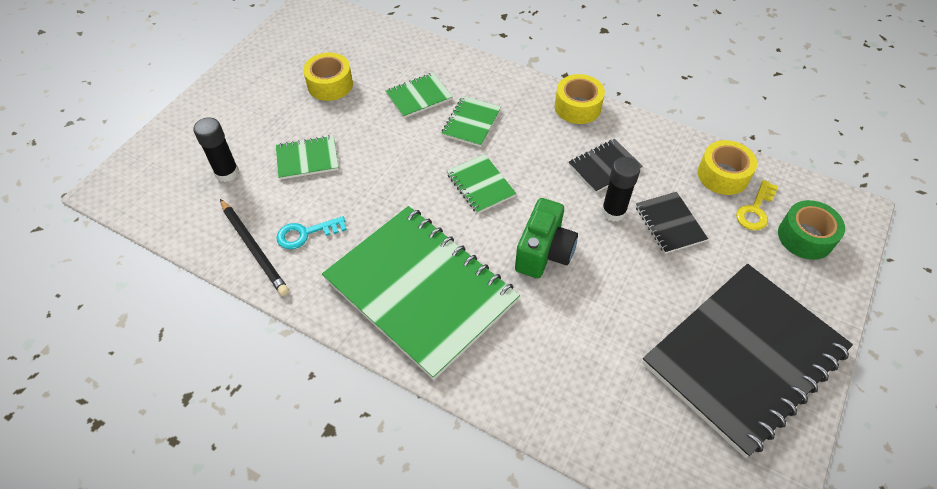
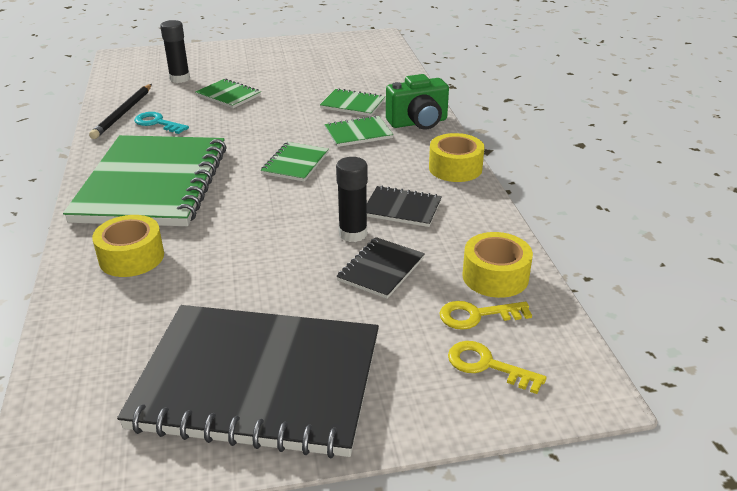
camera: 50 degrees right, 20 degrees down
yellow tape [303,53,353,101] -> yellow tape moved to [92,215,164,277]
green camera [515,198,578,278] -> green camera moved to [386,74,449,130]
green tape [778,200,845,260] -> yellow key [448,341,547,394]

